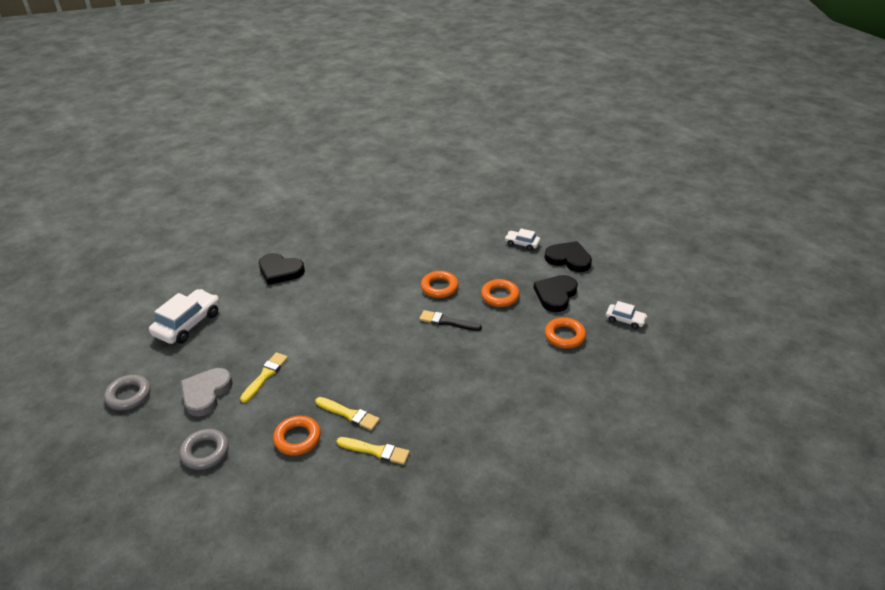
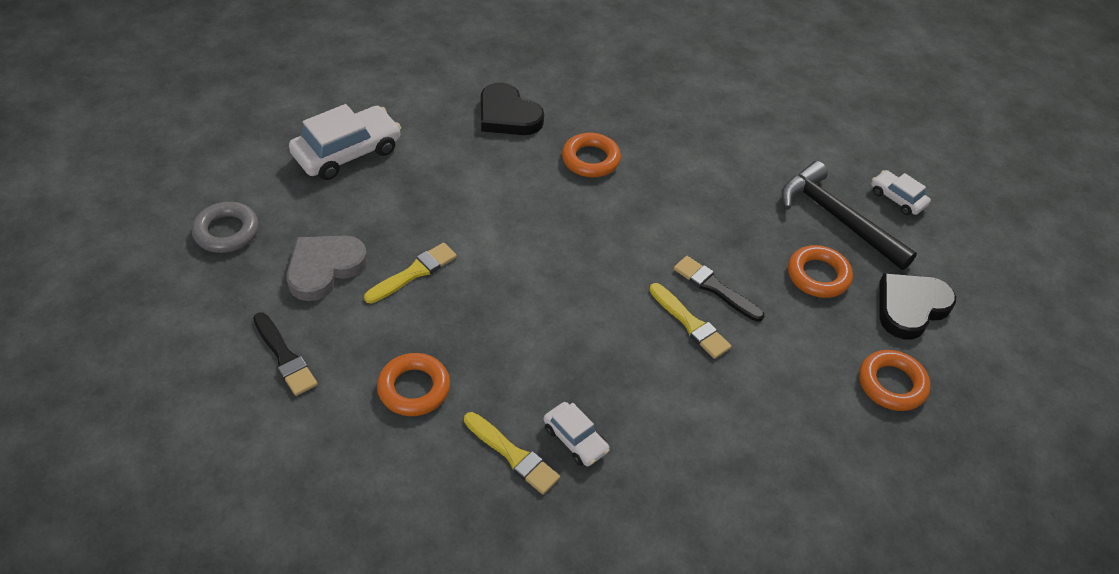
camera: 20 degrees right, 10 degrees up
grey ring [180,429,229,470] -> black brush [253,312,317,396]
yellow brush [315,397,380,430] -> yellow brush moved to [649,283,731,359]
orange ring [421,271,459,298] -> orange ring moved to [562,133,621,177]
black heart [545,241,592,272] -> none
white car [606,301,647,329] -> white car moved to [544,402,609,466]
none -> black hammer [781,161,917,270]

